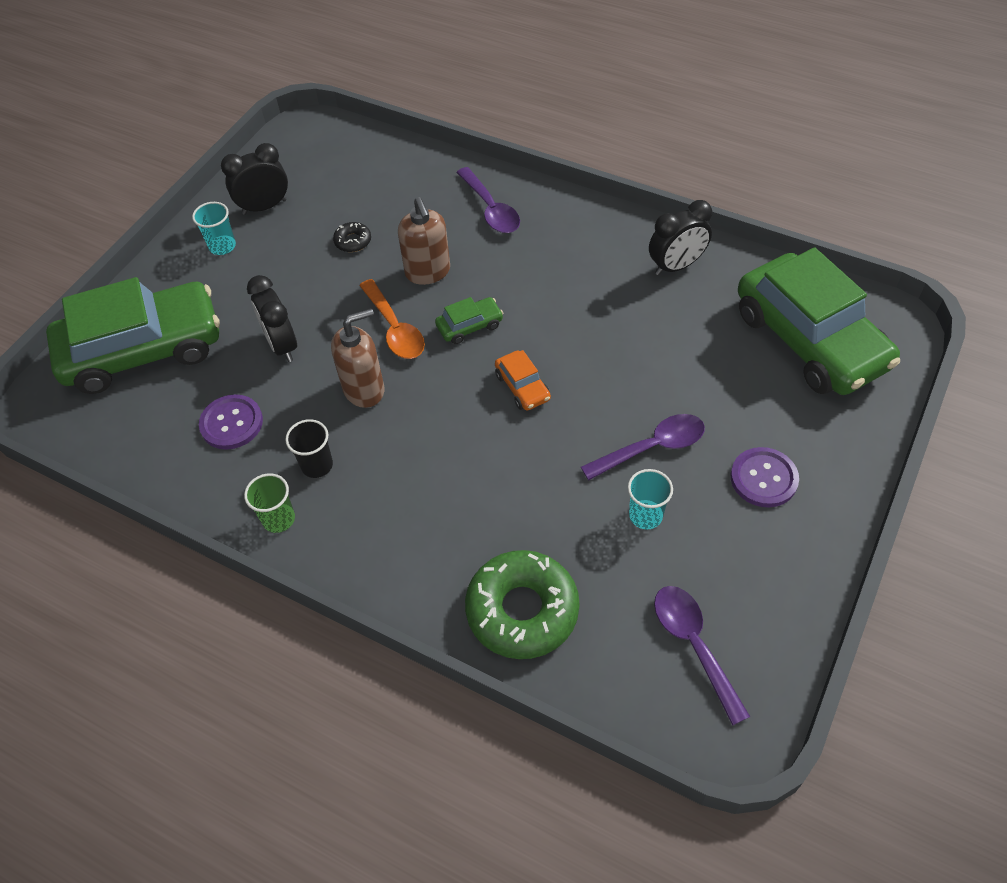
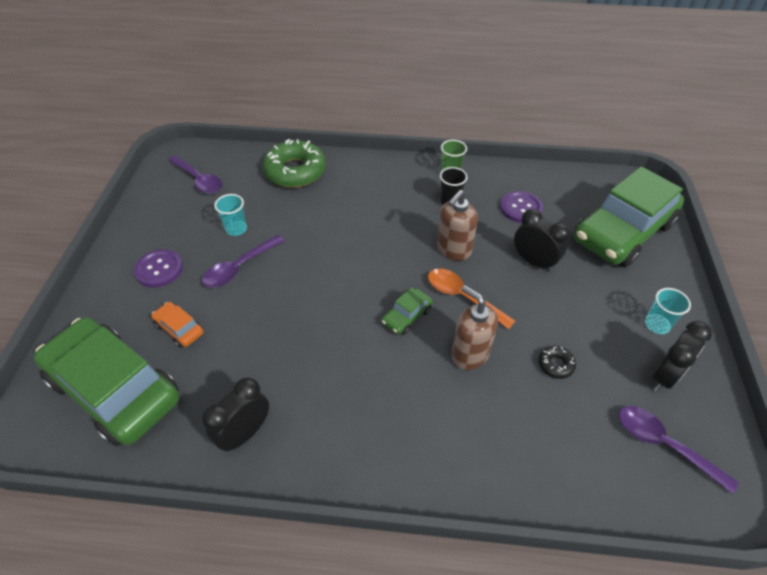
camera: 155 degrees right, 5 degrees down
purple spoon [456,167,520,233] -> purple spoon moved to [619,406,739,494]
orange car [495,350,551,410] -> orange car moved to [151,302,203,348]

